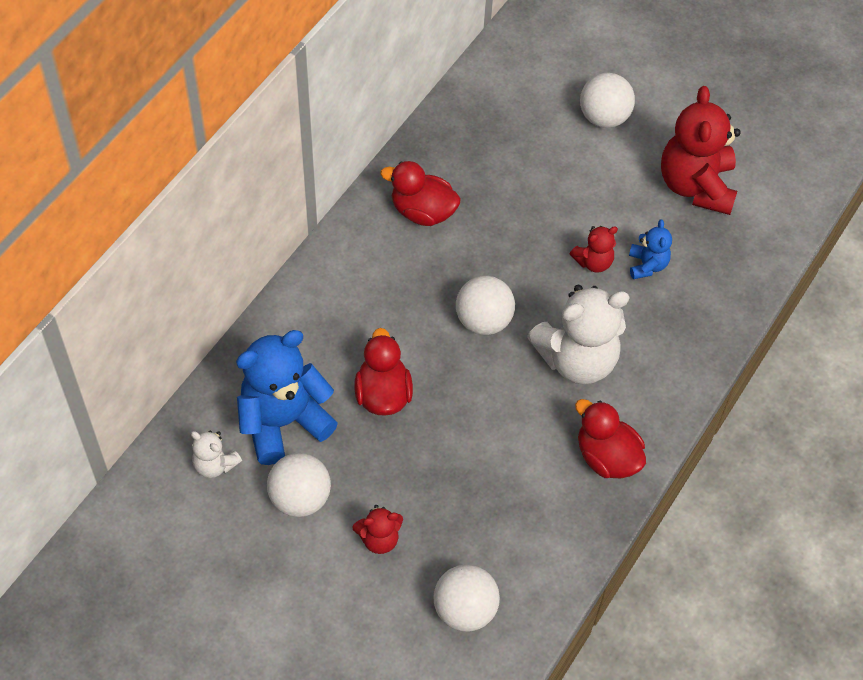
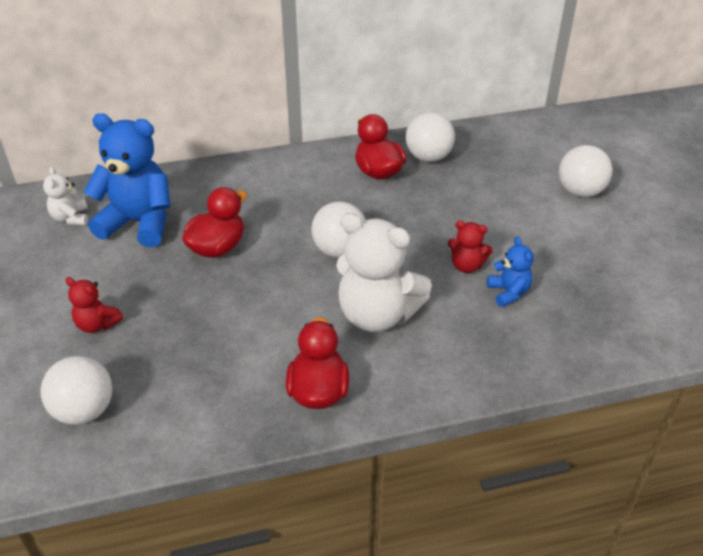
camera: 45 degrees right, 15 degrees down
white ball [267,453,331,517] -> white ball moved to [406,112,455,162]
blue teddy bear [629,219,672,279] -> blue teddy bear turned 60 degrees counterclockwise [487,236,534,307]
red teddy bear [661,86,741,215] -> none

